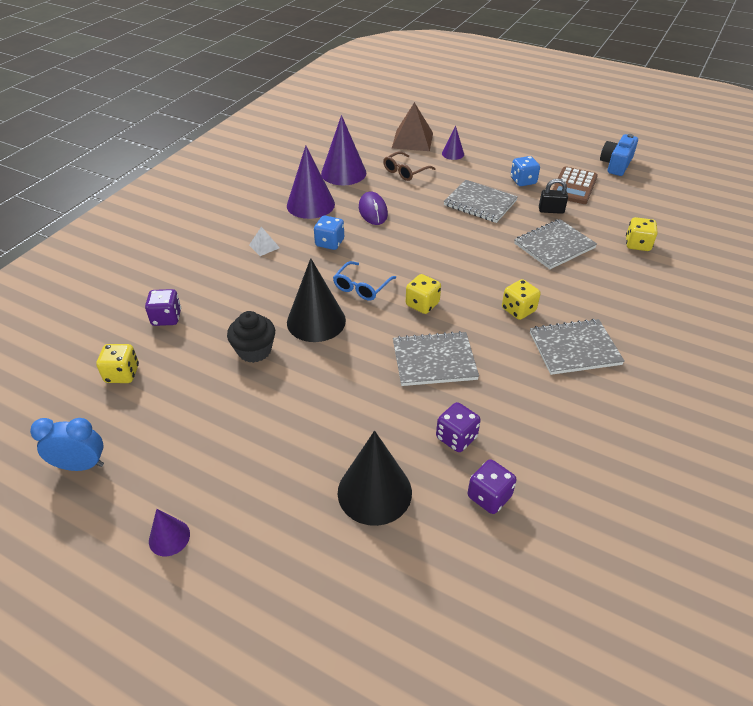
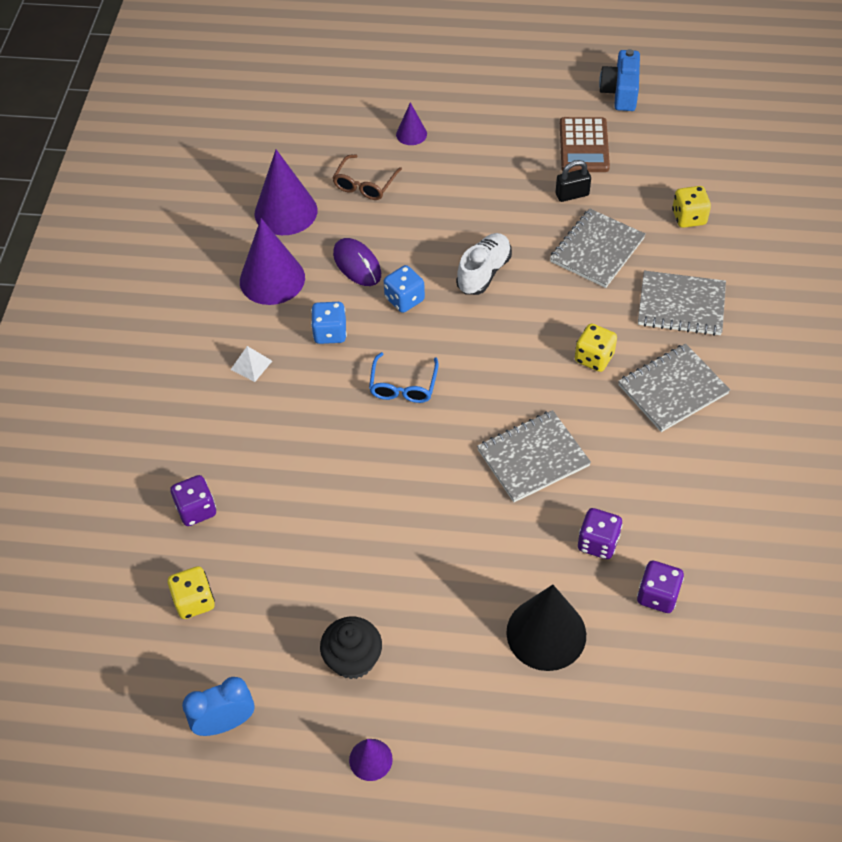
camera: 20 degrees left, 10 degrees up
black cupcake [227,311,275,363] -> black cupcake moved to [320,616,382,679]
black cone [287,258,346,342] -> none
brown pyramid [392,102,433,151] -> none
yellow dice [406,274,441,314] -> none
grey notebook [444,180,518,223] -> grey notebook moved to [638,271,726,336]
blue dice [511,156,540,186] -> blue dice moved to [384,265,425,313]
none -> white shoe [456,233,512,295]

